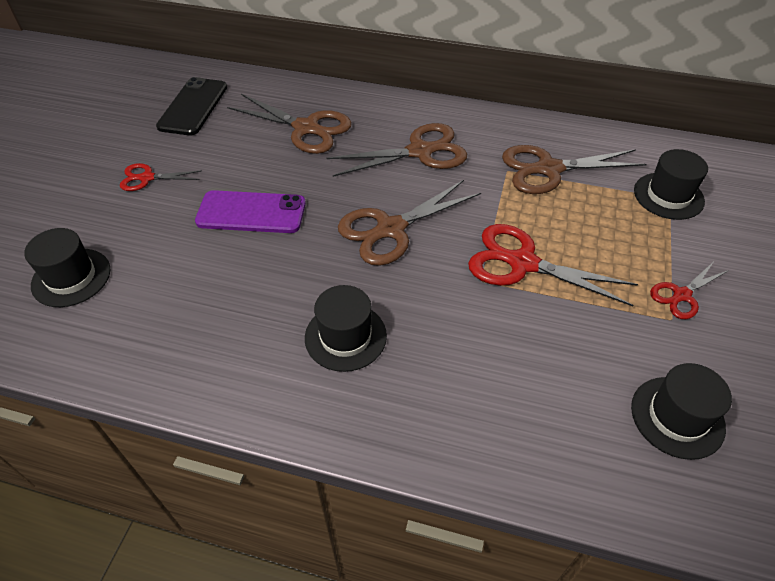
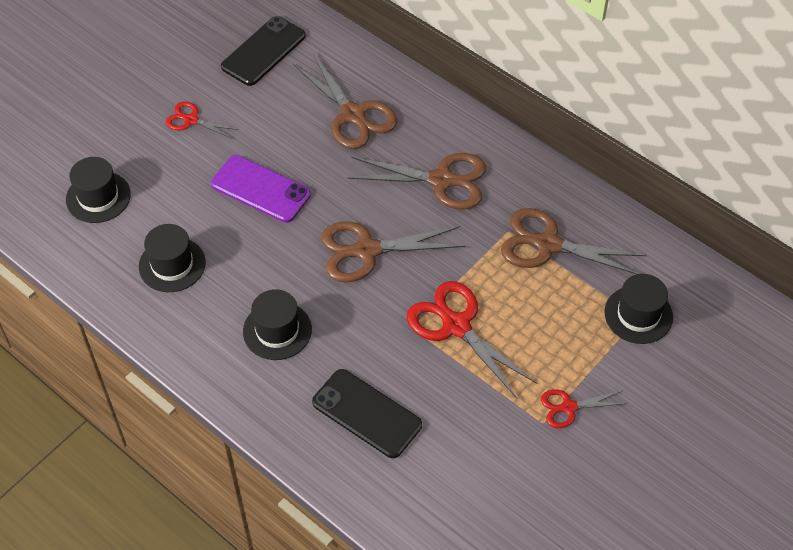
camera: 25 degrees right, 5 degrees up
black hat [631,363,732,460] -> black hat moved to [139,224,206,292]
none -> black phone [312,369,422,458]

